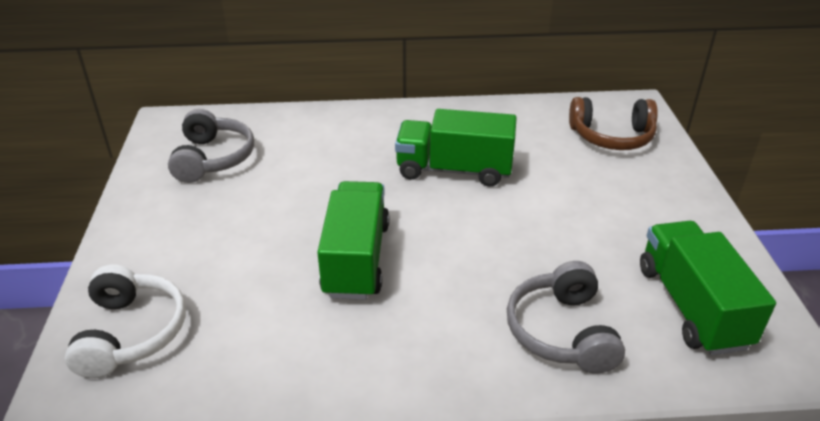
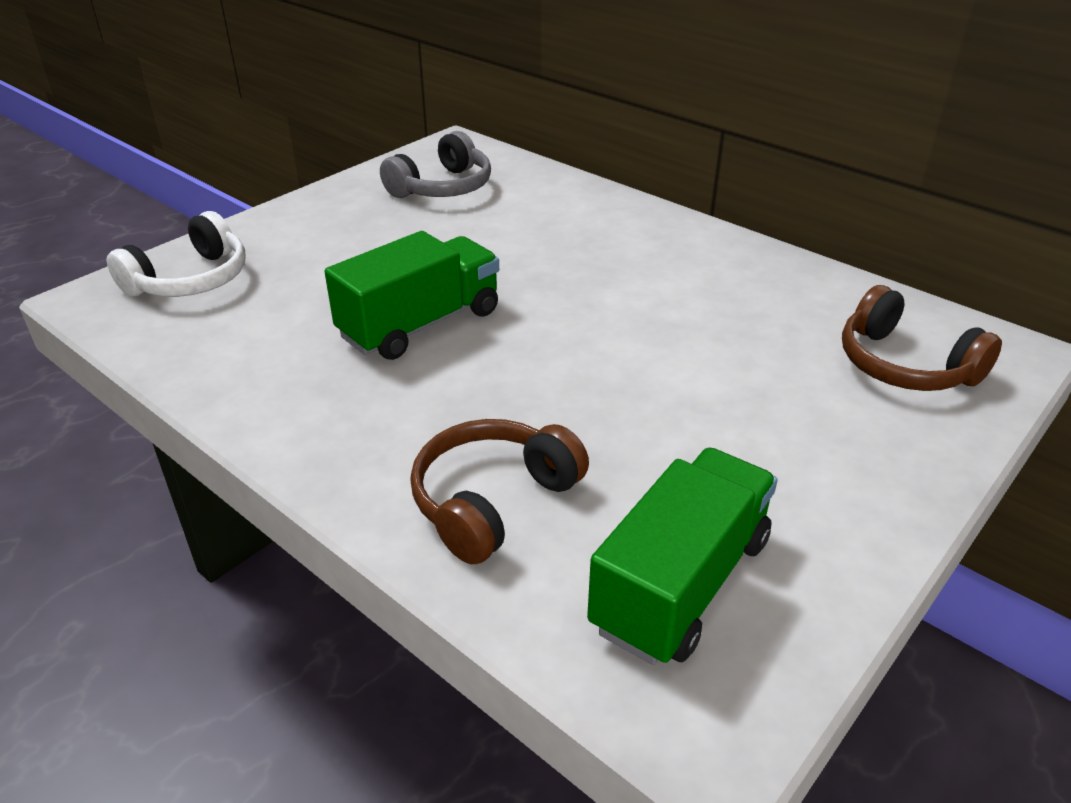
camera: 45 degrees right, 0 degrees up
green truck [395,109,517,187] -> none
grey headphones [507,261,625,374] -> brown headphones [410,419,589,564]

